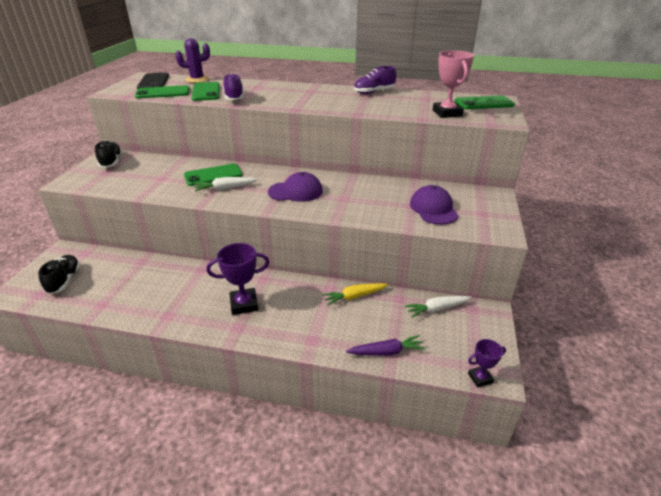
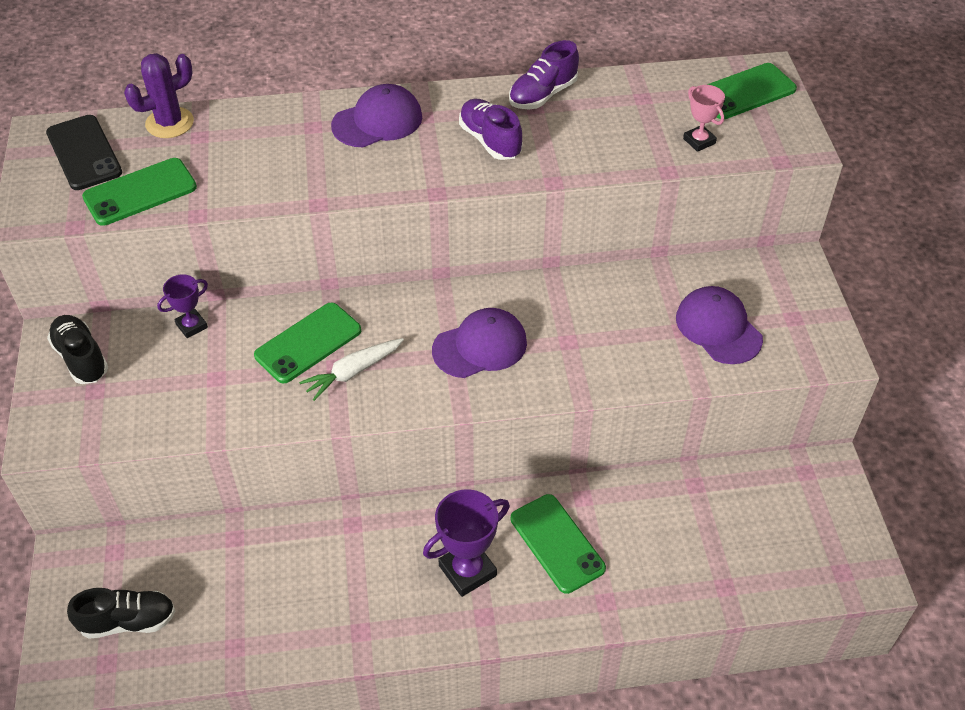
camera: 20 degrees left, 15 degrees up
black shoe [38,255,81,294] -> black shoe turned 105 degrees clockwise [67,588,175,639]
green phone [192,82,219,101] -> green phone moved to [511,494,606,594]
purple shoe [223,74,243,100] -> purple shoe moved to [459,99,523,160]
yellow carrot [322,283,388,305] -> none
purple carrot [346,335,426,356] -> none
white carrot [405,296,472,318] -> none
pink trophy [433,50,474,118] -> pink trophy [683,85,725,152], size x0.58
purple trophy [468,339,506,387] -> purple trophy moved to [157,274,208,338]
none -> purple cap [331,84,422,147]

